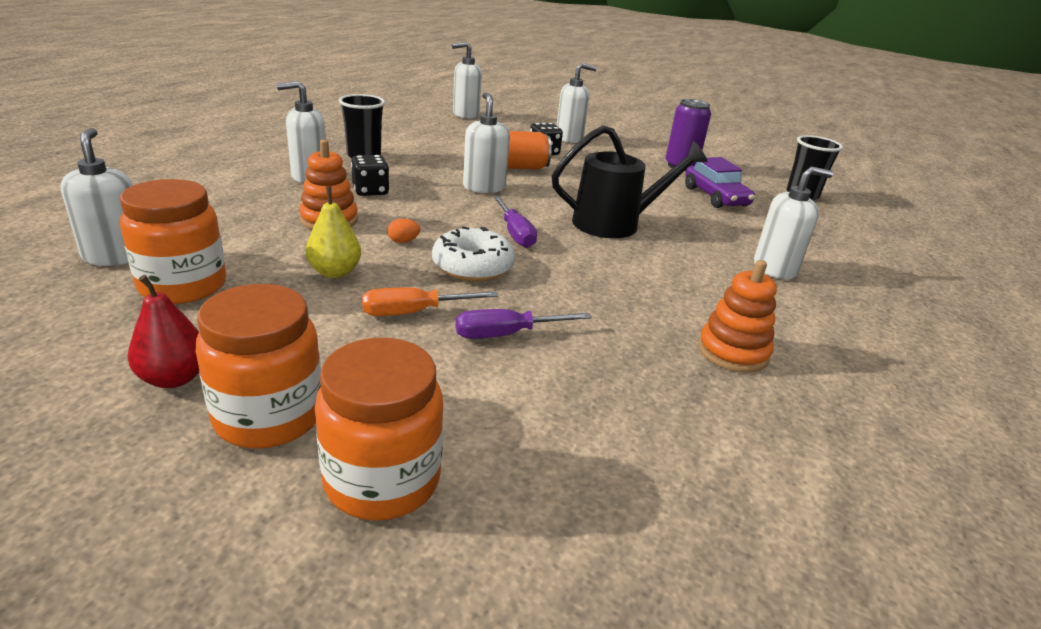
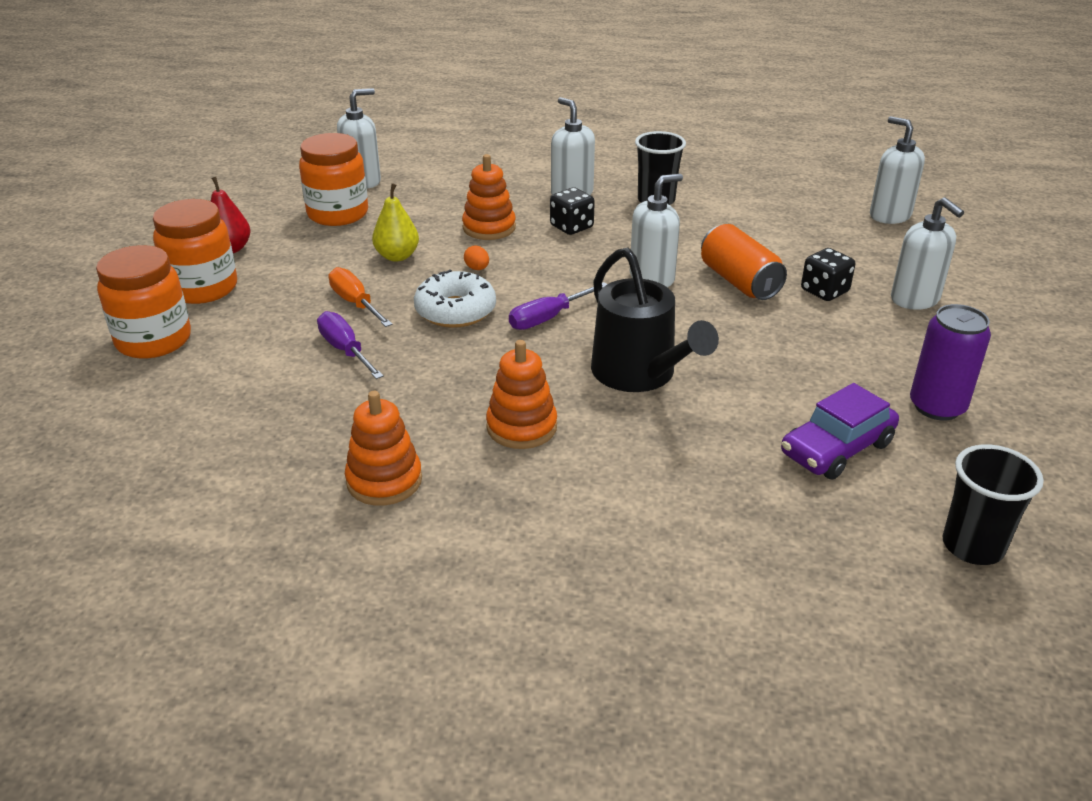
camera: 75 degrees right, 5 degrees up
white soap dispenser [754,167,833,280] -> none
none -> orange stacking toy [486,340,557,449]

